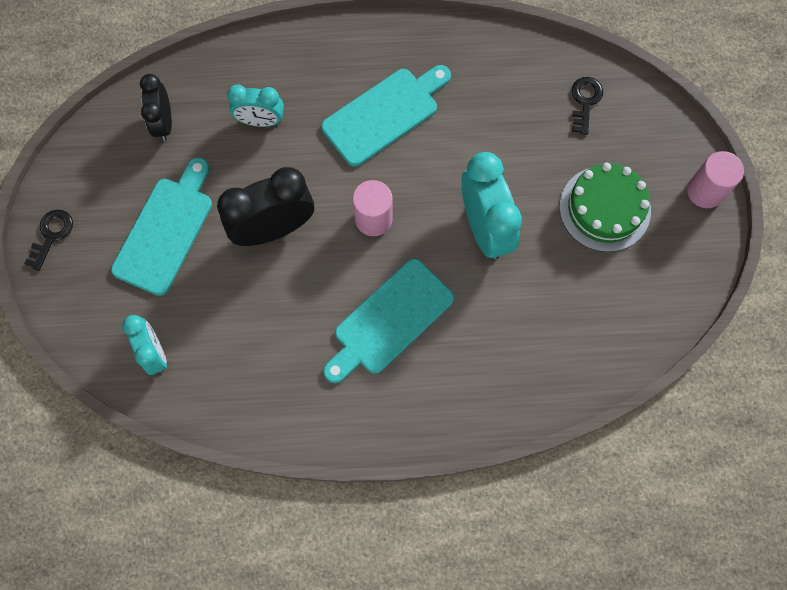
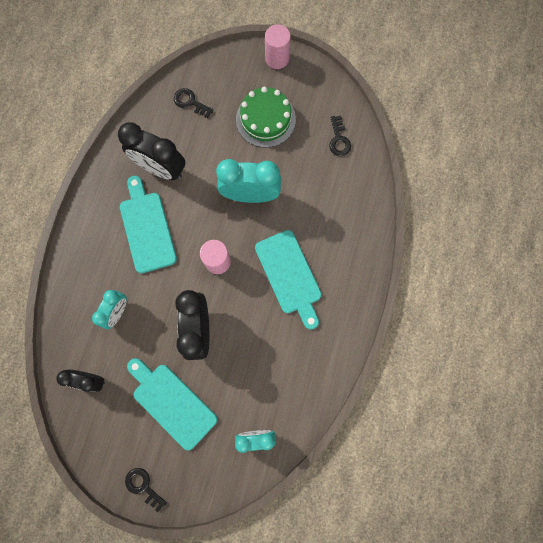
camera: 70 degrees left, 5 degrees up
none -> black clock [118,122,185,180]
none -> black key [329,116,351,156]

